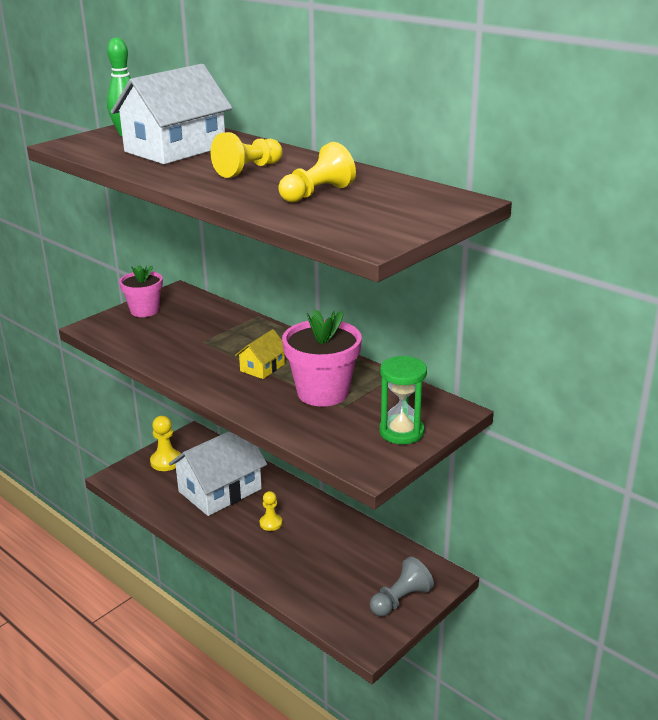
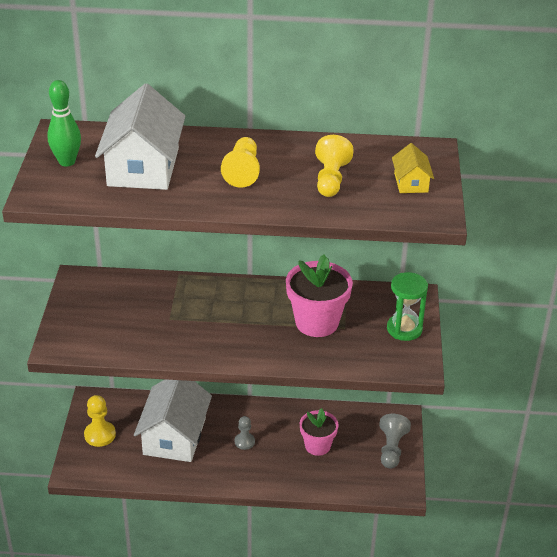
camera: 40 degrees left, 10 degrees up
pink flower pot [119,265,163,317] -> pink flower pot moved to [300,408,339,456]
yellow house [235,329,285,379] -> yellow house moved to [392,143,434,193]
yellow pawn [260,491,282,531] -> grey pawn [235,416,255,450]

